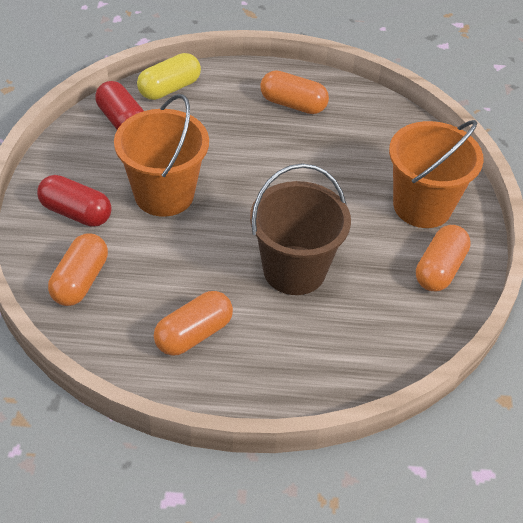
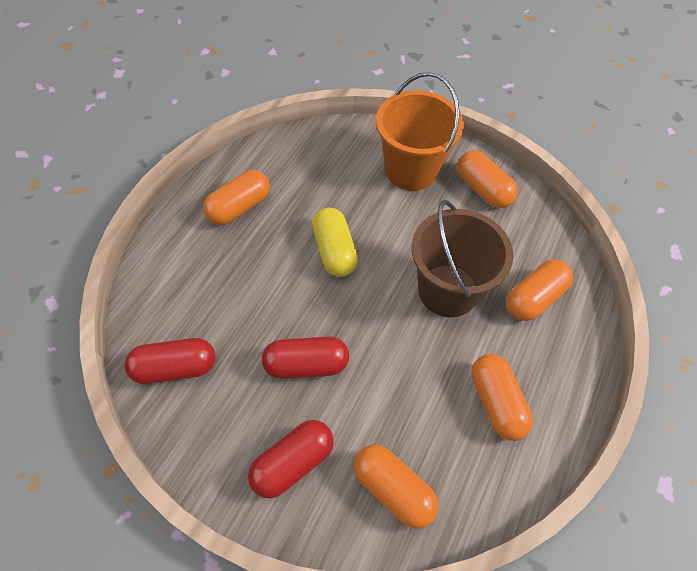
camera: 65 degrees left, 10 degrees up
orange bucket [114,94,209,217] -> red capsule [262,336,349,379]
yellow capsule [137,53,201,100] -> yellow capsule moved to [312,207,358,277]
none -> orange capsule [506,259,573,321]

